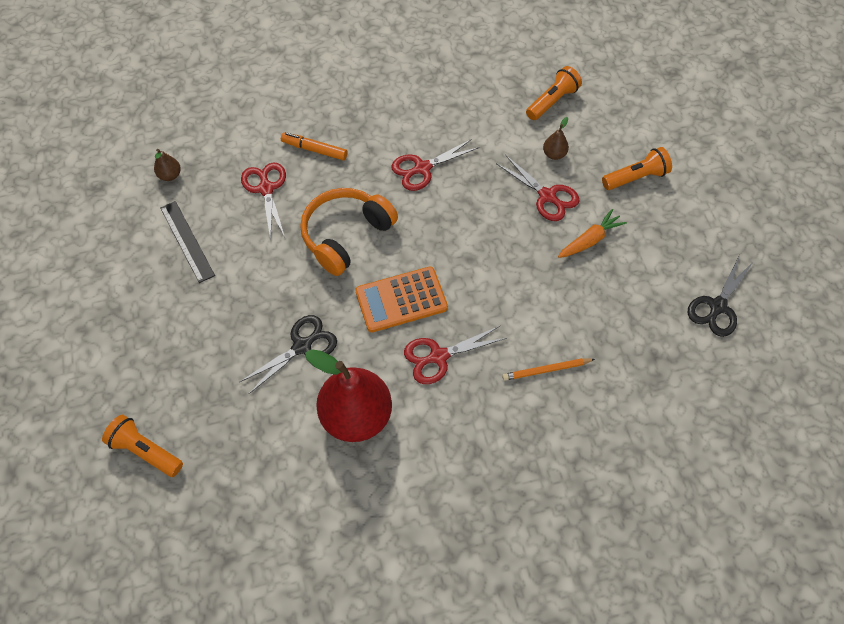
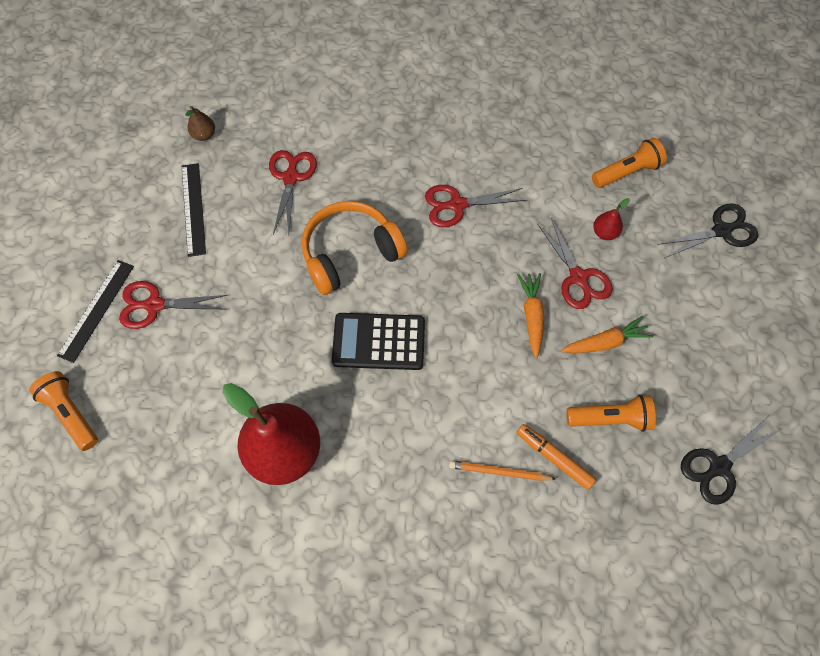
camera: 20 degrees right, 5 degrees up
black scissors [240,315,337,394] -> black scissors moved to [657,204,758,258]
orange marker [281,132,347,161] -> orange marker moved to [517,424,596,490]
orange calculator [355,267,448,332] -> black calculator [332,313,425,370]
red scissors [404,326,507,384] -> red scissors moved to [119,281,227,329]
brown pear [543,117,569,160] -> red pear [593,198,630,240]
orange flashlight [602,147,672,190] -> orange flashlight moved to [566,395,656,432]
none -> black ruler [57,260,134,363]
none -> orange carrot [517,273,544,358]

